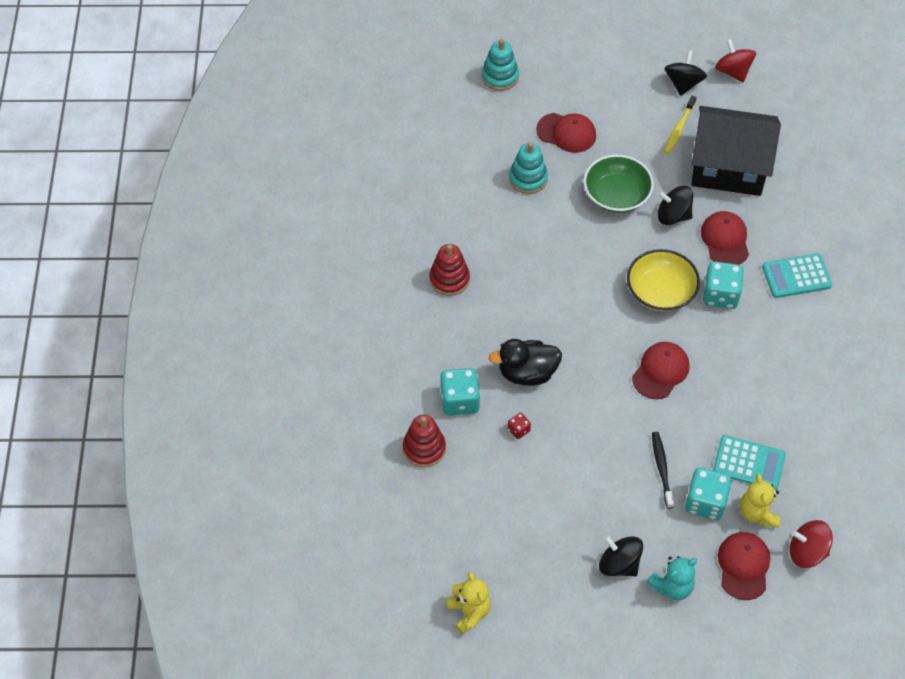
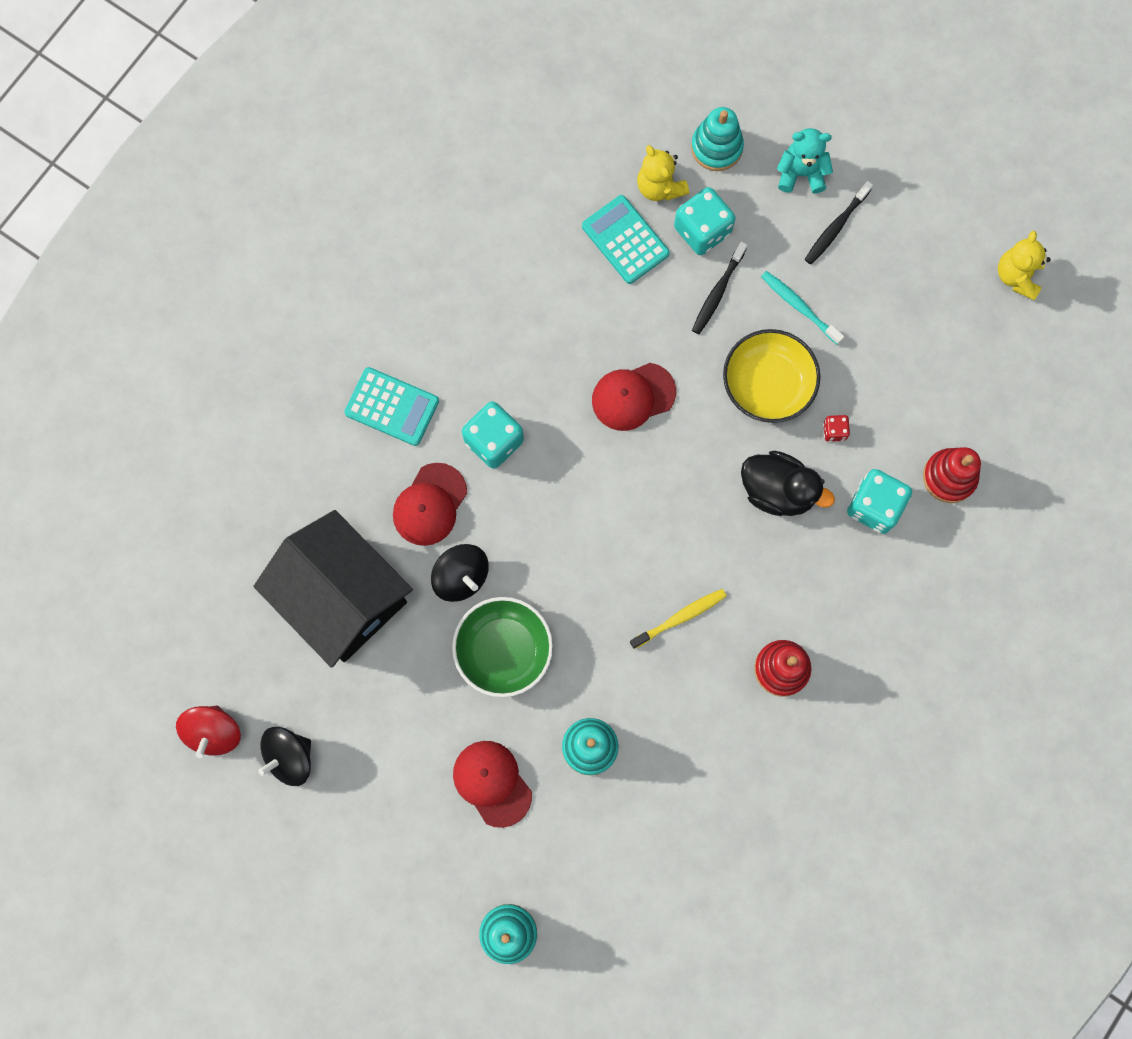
camera: 145 degrees left, 20 degrees up
black spinning top [599,535,643,576] -> black toothbrush [805,181,873,264]
yellow bowl [627,249,700,312] -> yellow bowl moved to [723,329,820,423]
yellow toothbrush [664,96,697,154] -> yellow toothbrush moved to [630,589,727,649]
red cap [718,532,770,600] -> turquoise stacking toy [691,107,744,171]
yellow teddy bear [740,474,780,528] -> yellow teddy bear turned 120 degrees clockwise [637,145,689,201]
red spinning top [790,520,833,568] -> none
none -> turquoise toothbrush [761,271,844,345]

